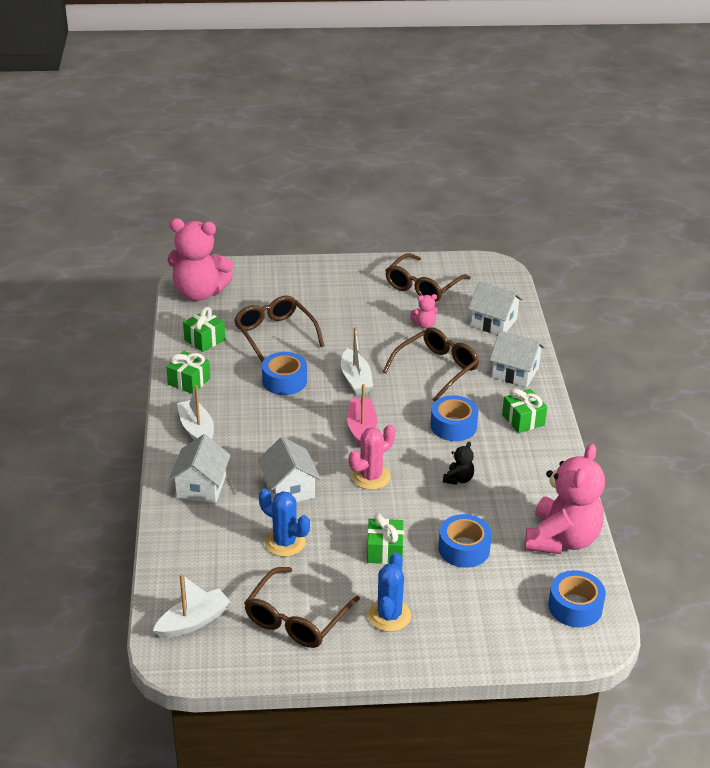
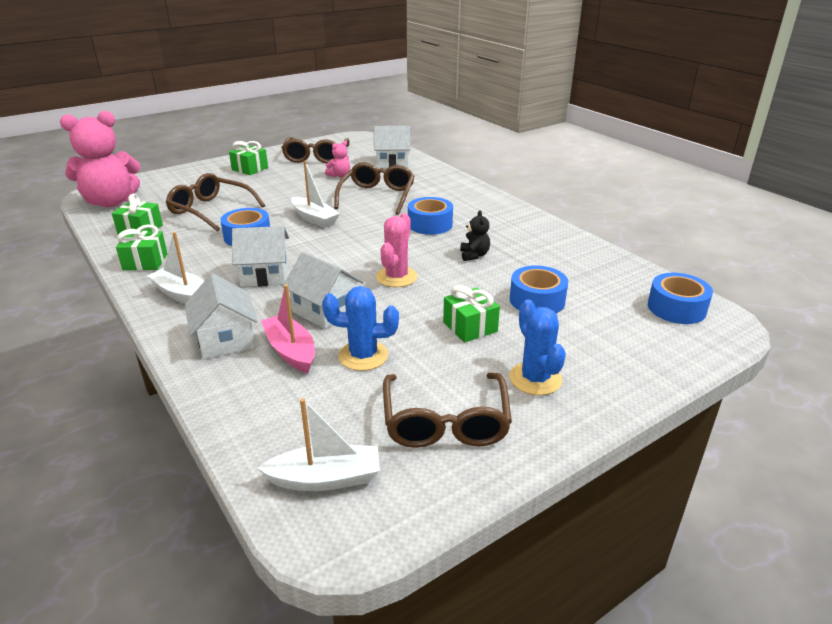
camera: 30 degrees left, 5 degrees down
white boat [153,574,231,638] -> white boat turned 60 degrees clockwise [257,398,380,491]
pink boat [347,384,377,447] -> pink boat moved to [261,284,315,373]
white house [490,331,545,387] -> white house moved to [232,226,289,287]
green gift [502,388,547,433] -> green gift moved to [229,141,268,175]
pink teddy bear [525,444,605,554] -> none

